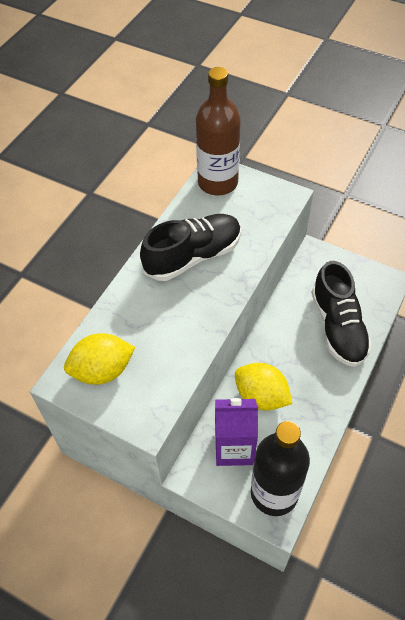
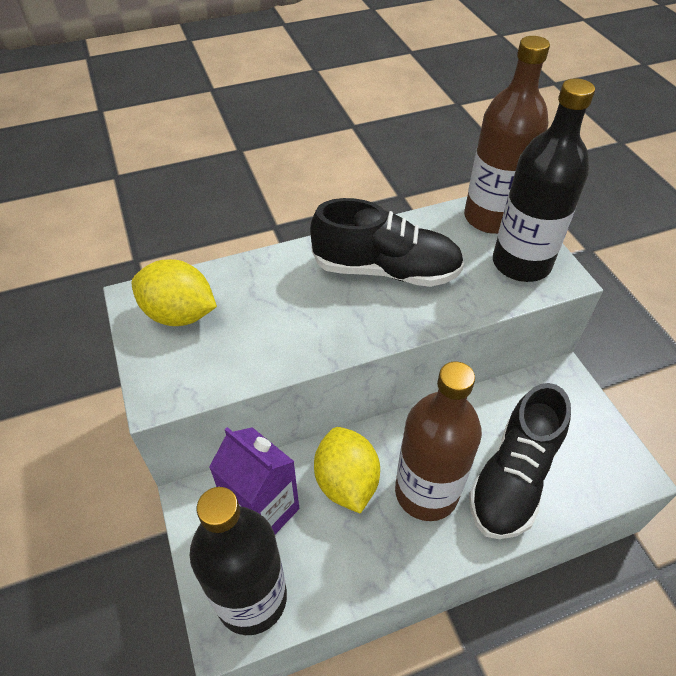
camera: 40 degrees right, 5 degrees down
none -> brown bottle [395,361,482,521]
none -> black bottle [493,78,595,282]

